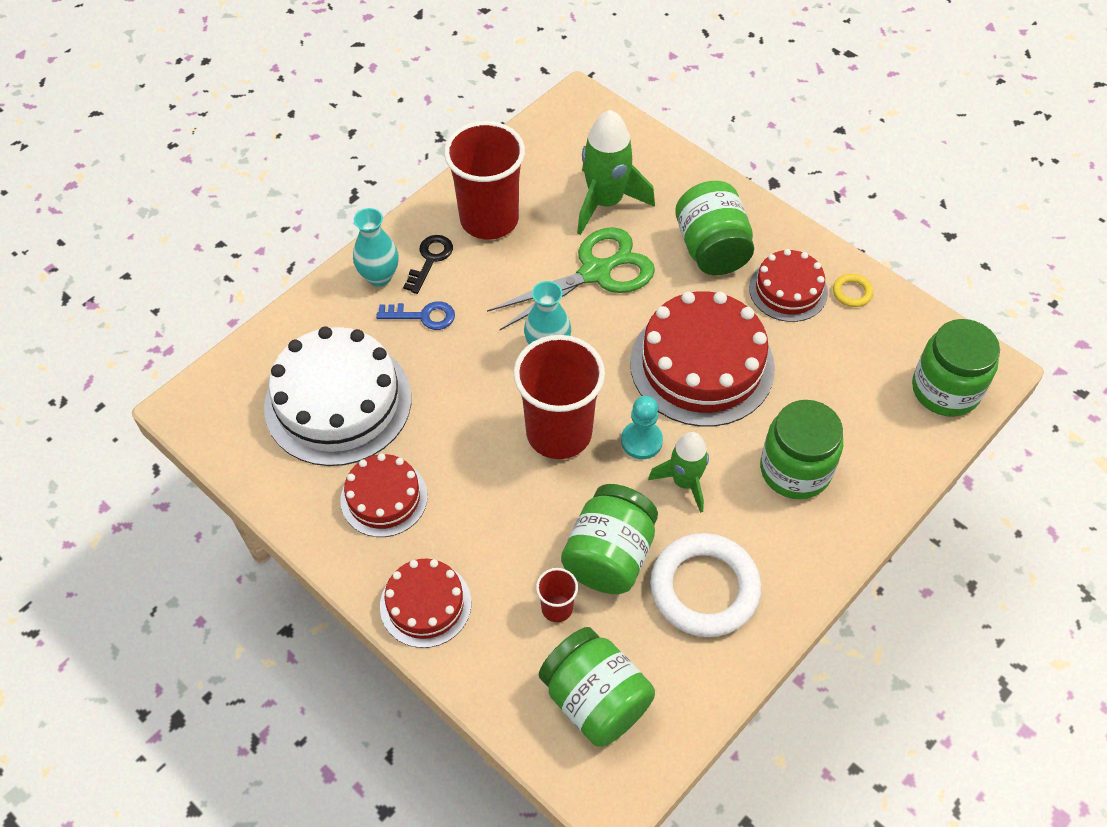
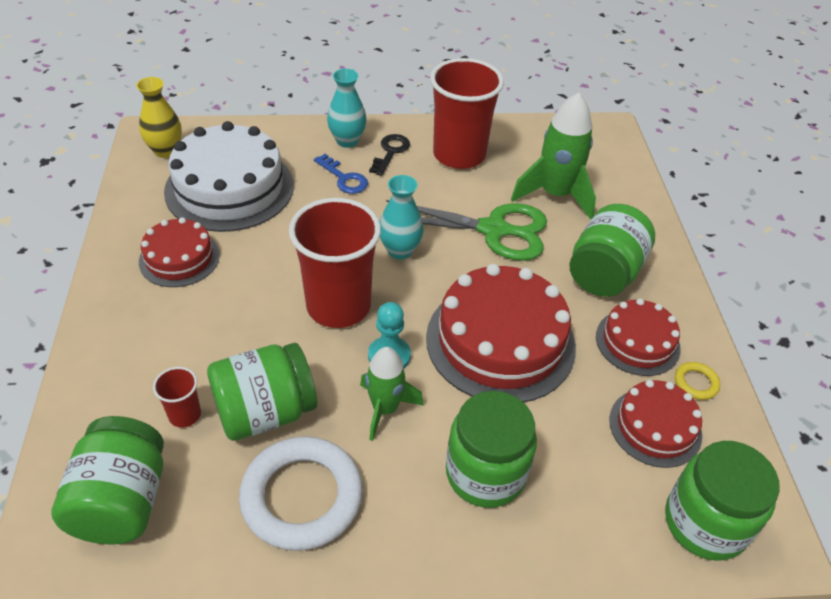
camera: 40 degrees right, 10 degrees down
red cake [380,559,471,648] -> red cake moved to [609,380,702,468]
black key [403,235,453,294] -> black key turned 45 degrees counterclockwise [369,134,410,176]
none -> yellow vase [136,77,182,158]

